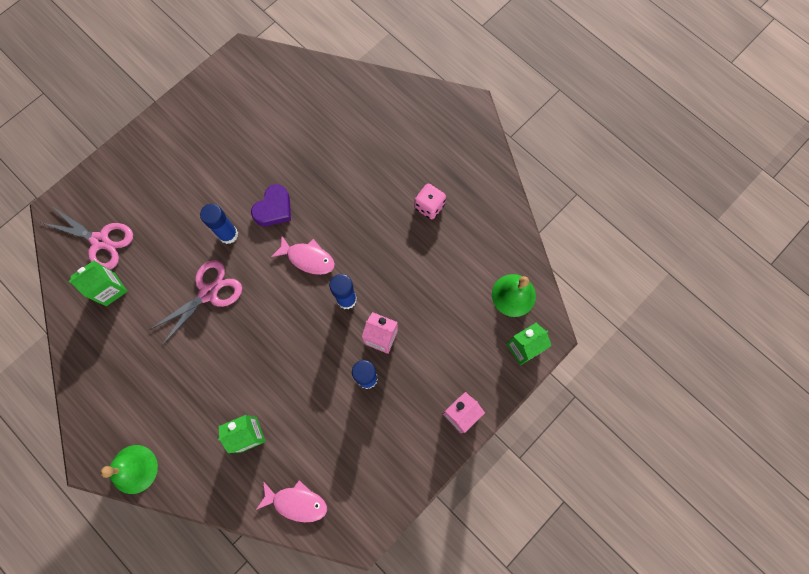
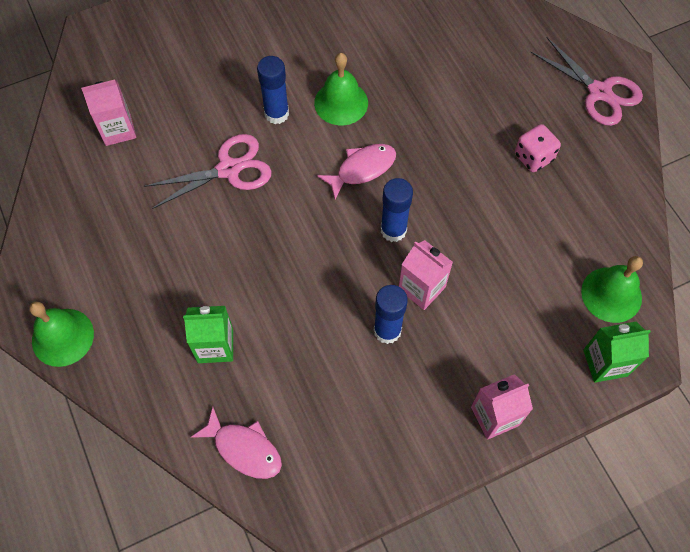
camera: 20 degrees right, 10 degrees down
pink scissors [42,206,133,270] -> pink scissors moved to [530,37,643,126]
green carton [68,261,128,306] -> pink carton [81,80,136,146]
purple heart [251,184,291,226] -> green bell [314,53,368,125]
pink fish [271,236,335,275] -> pink fish turned 75 degrees counterclockwise [317,144,396,199]

